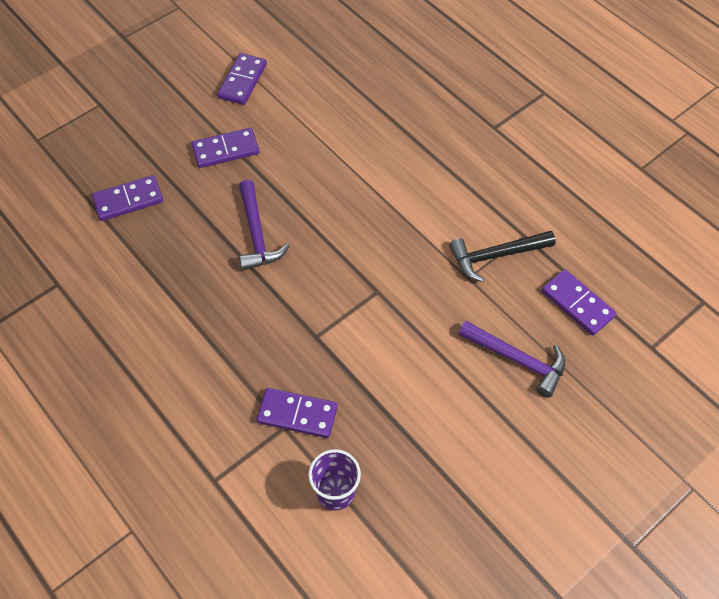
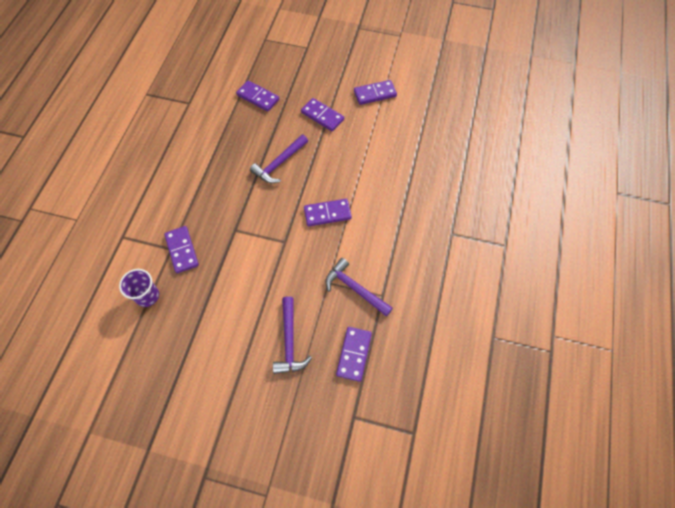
camera: 55 degrees right, 5 degrees up
black hammer [449,231,556,282] -> purple hammer [325,258,393,317]
none -> purple domino [304,199,352,226]

